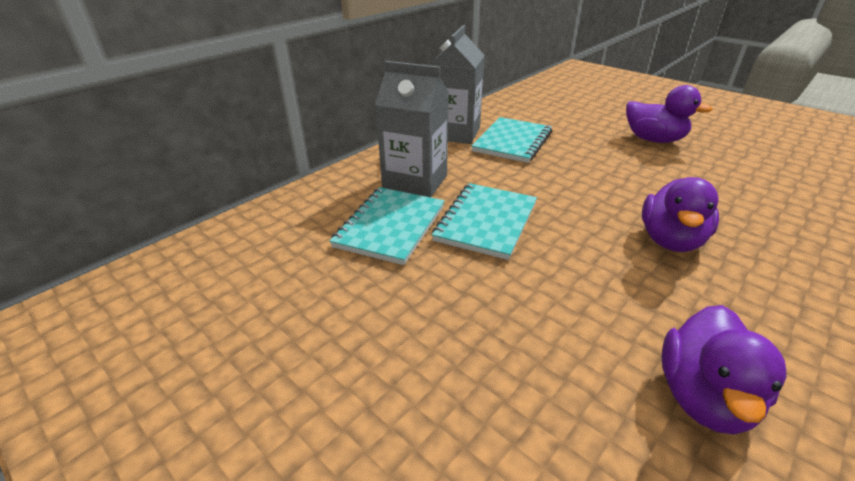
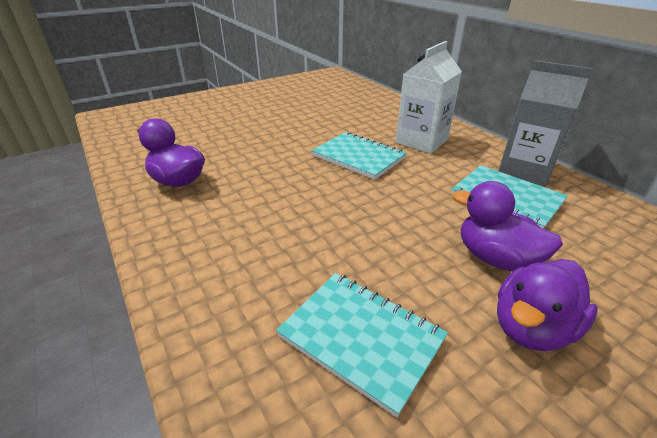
camera: 105 degrees right, 0 degrees up
turquoise notebook [329,187,445,265] -> turquoise notebook moved to [276,273,448,417]
grey carton [375,61,449,197] -> white carton [396,41,462,154]
purple duck [642,177,719,252] -> purple duck moved to [453,181,563,271]

